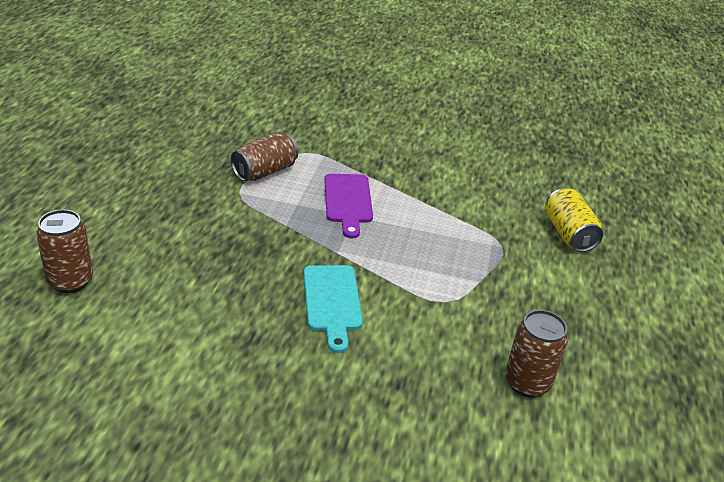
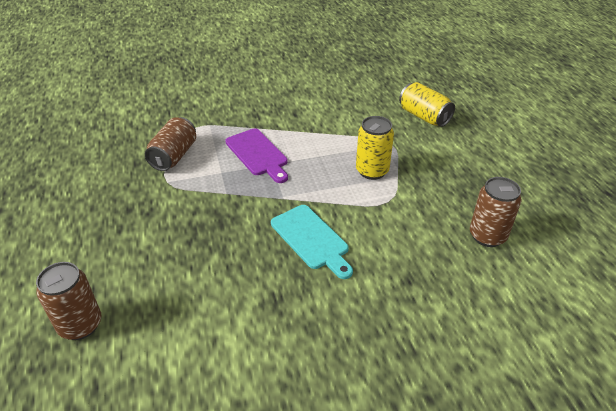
camera: 25 degrees left, 5 degrees up
none -> yellow can [356,116,394,180]

